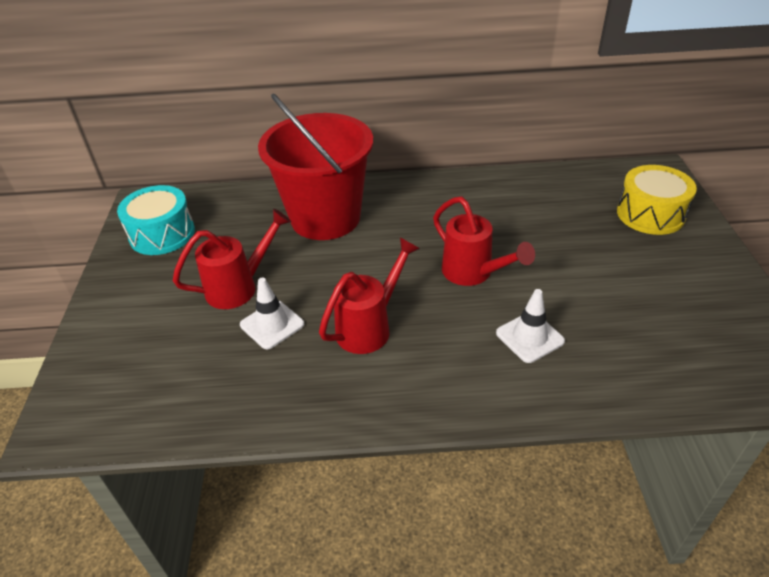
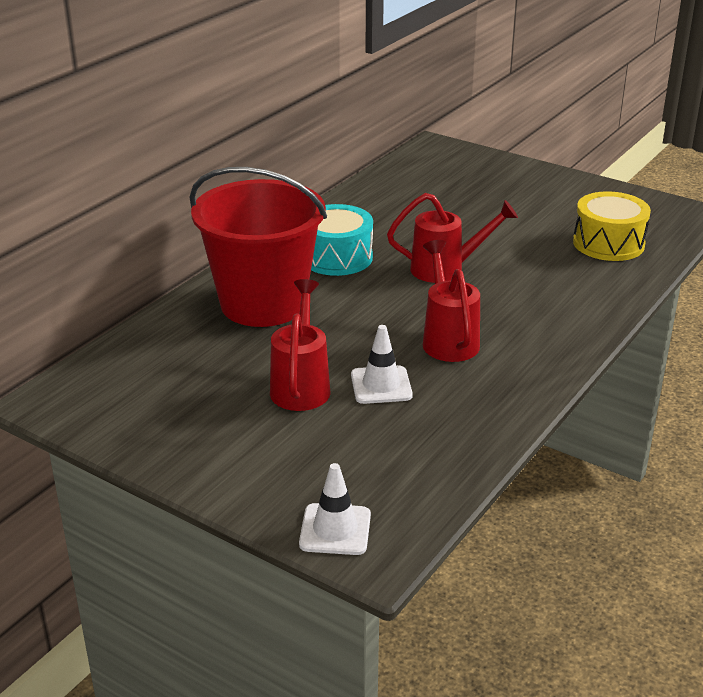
camera: 55 degrees left, 10 degrees down
turquoise drum [117,185,195,255] -> turquoise drum moved to [311,204,373,276]
white traffic cone [496,289,565,363] -> white traffic cone moved to [299,463,371,555]
yellow drum [617,165,697,235] -> yellow drum moved to [573,191,651,261]

